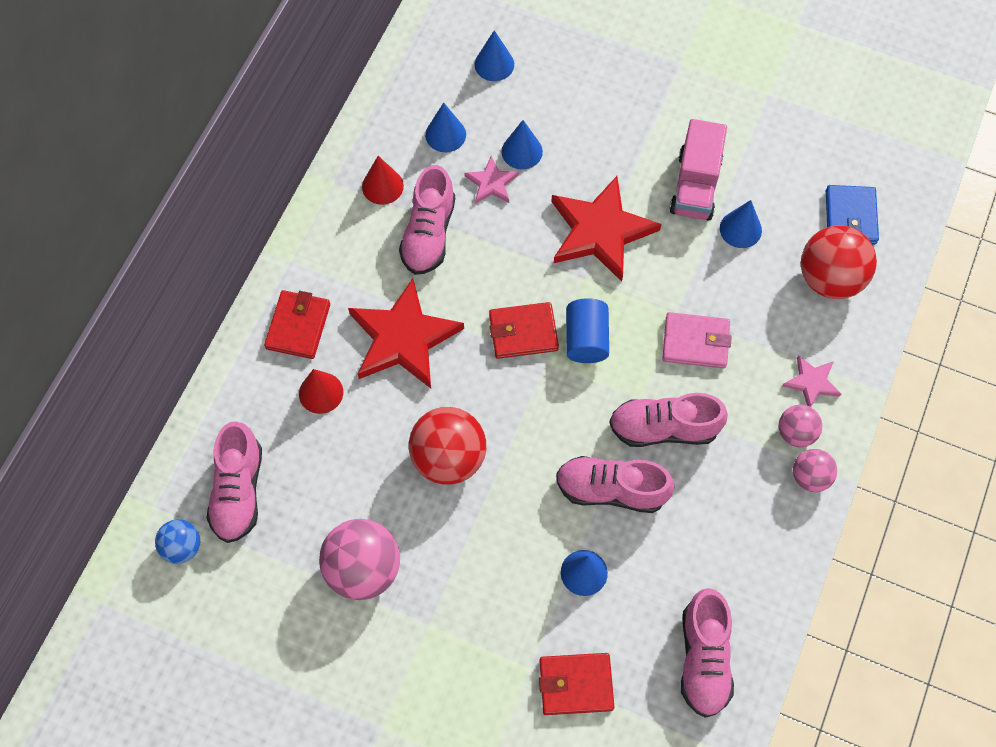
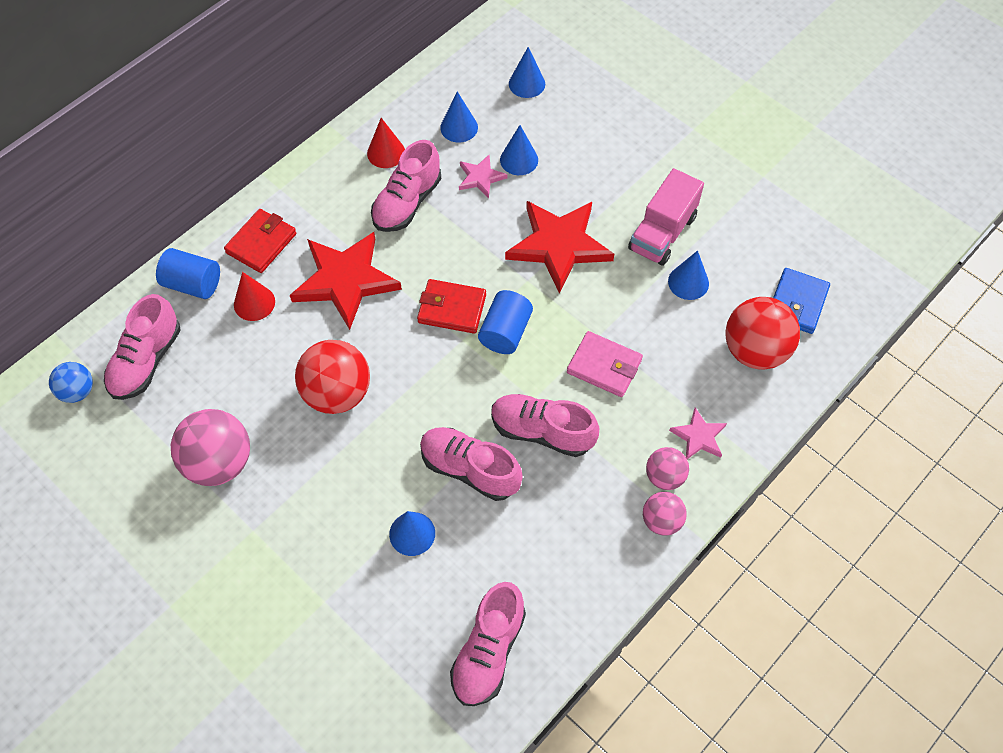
camera: 20 degrees right, 5 degrees down
red wallet [539,653,614,715] -> none
none -> blue cylinder [156,248,220,299]

